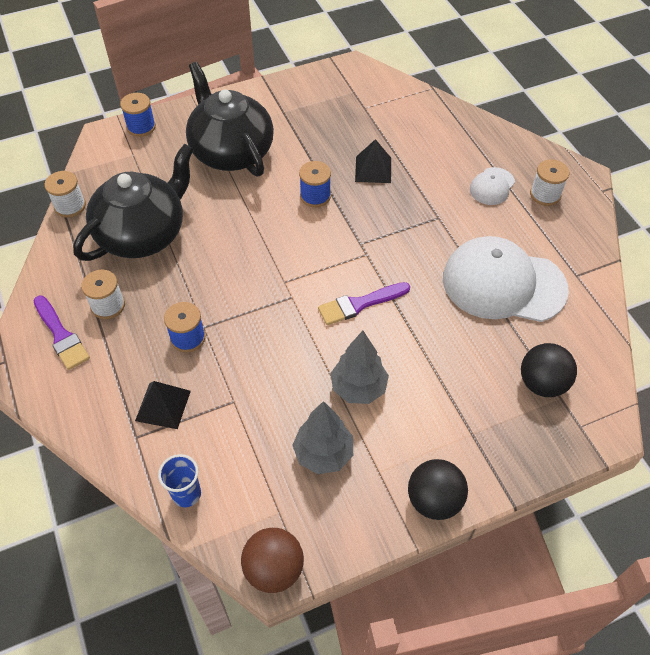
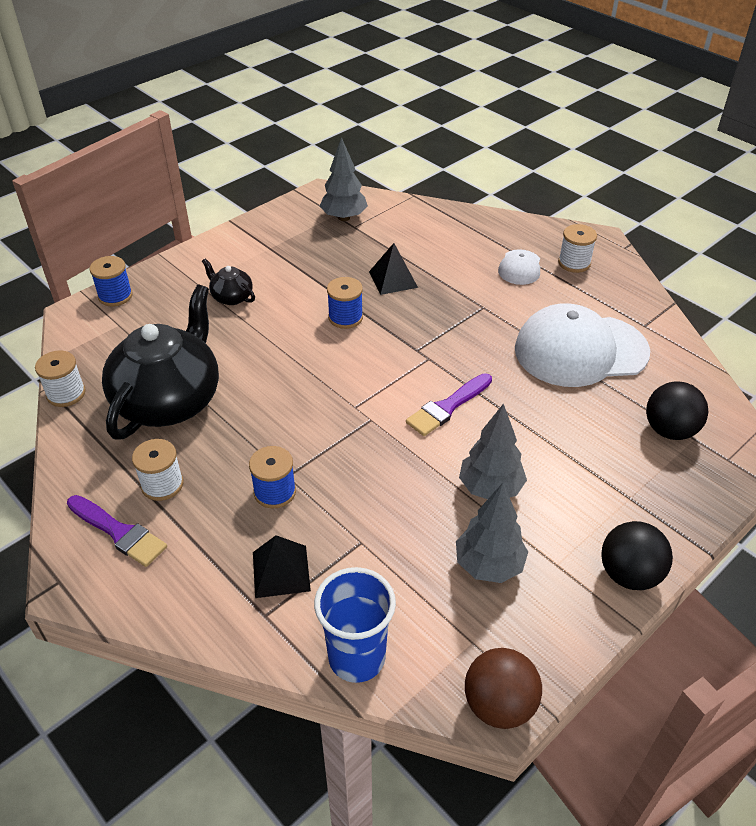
camera: 20 degrees left, 10 degrees down
blue cup [158,454,201,507] -> blue cup [314,567,396,683], size x1.57
black teapot [186,62,274,177] -> black teapot [202,258,255,305], size x0.44
none -> grey tree [319,137,368,221]

